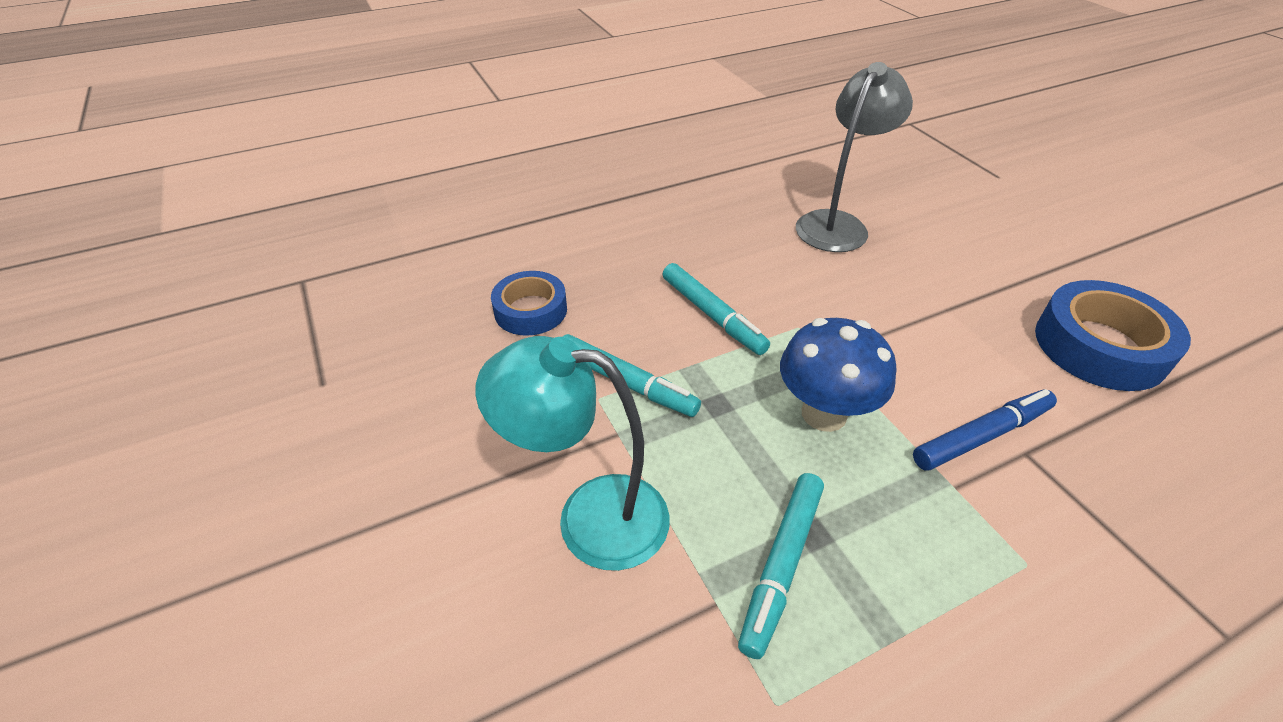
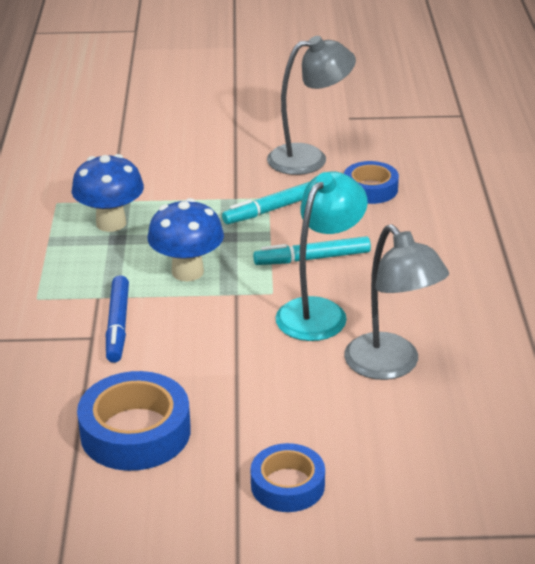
camera: 115 degrees right, 10 degrees down
turquoise lamp [475,336,670,571] -> turquoise lamp moved to [276,171,368,341]
turquoise marker [738,473,824,659] -> blue mushroom [71,154,144,232]
none -> blue tape [250,443,325,512]
none -> grey lamp [267,36,356,175]

